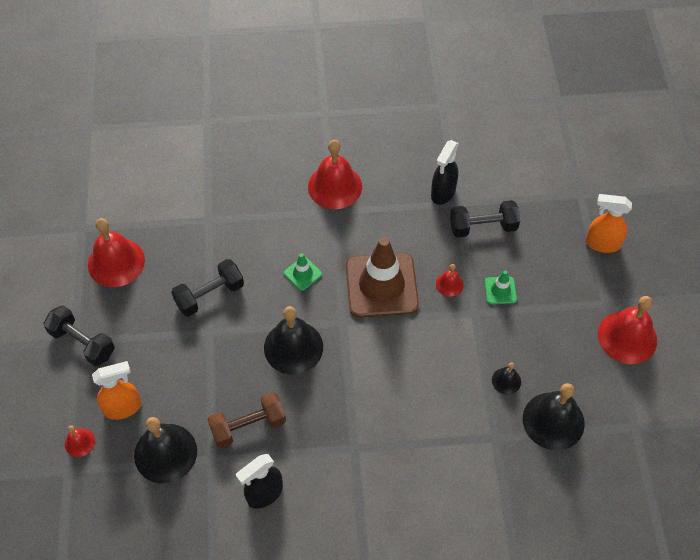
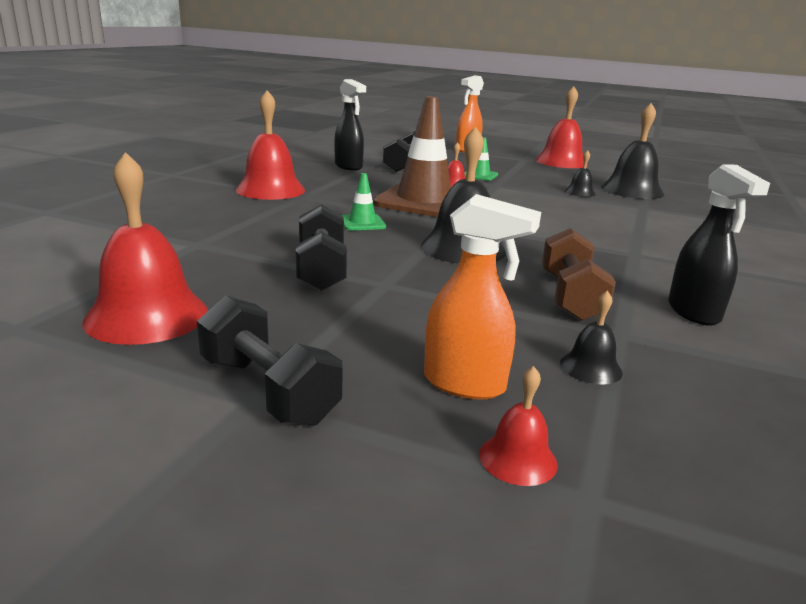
camera: 65 degrees left, 35 degrees down
black dumbbell [43,305,115,366] -> black dumbbell turned 75 degrees clockwise [197,296,343,426]
orange spray bottle [92,361,141,420] -> orange spray bottle turned 105 degrees clockwise [424,194,541,400]
black bell [134,417,197,483] -> black bell [560,290,623,385], size x0.48

